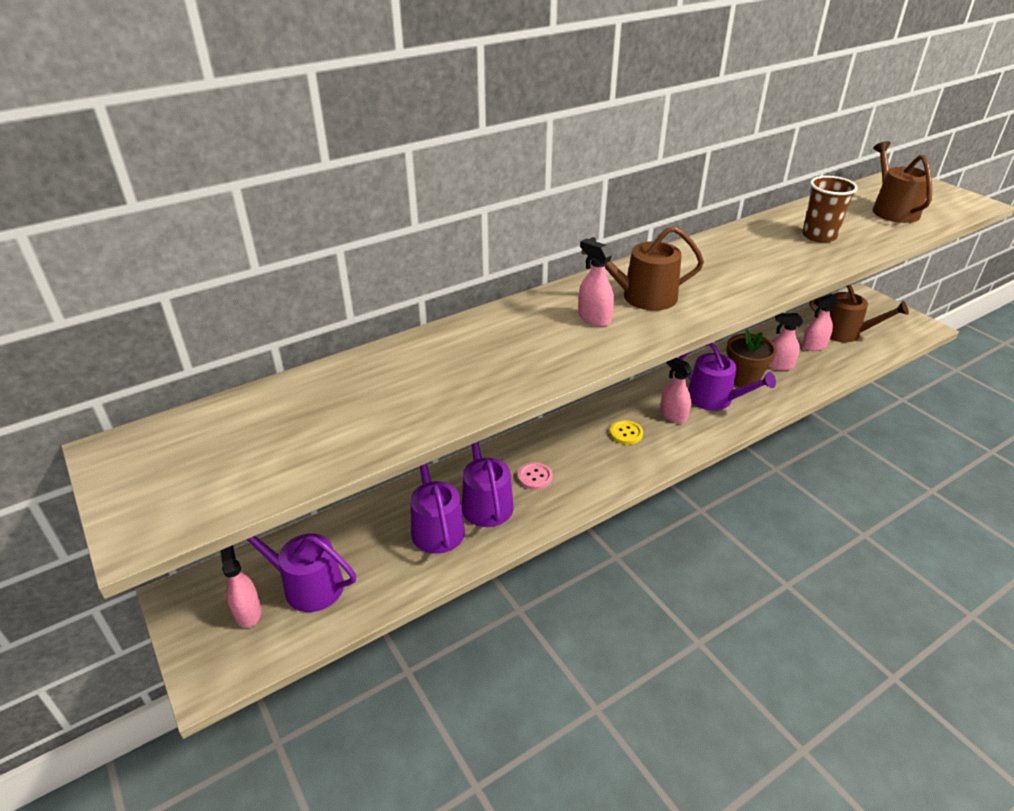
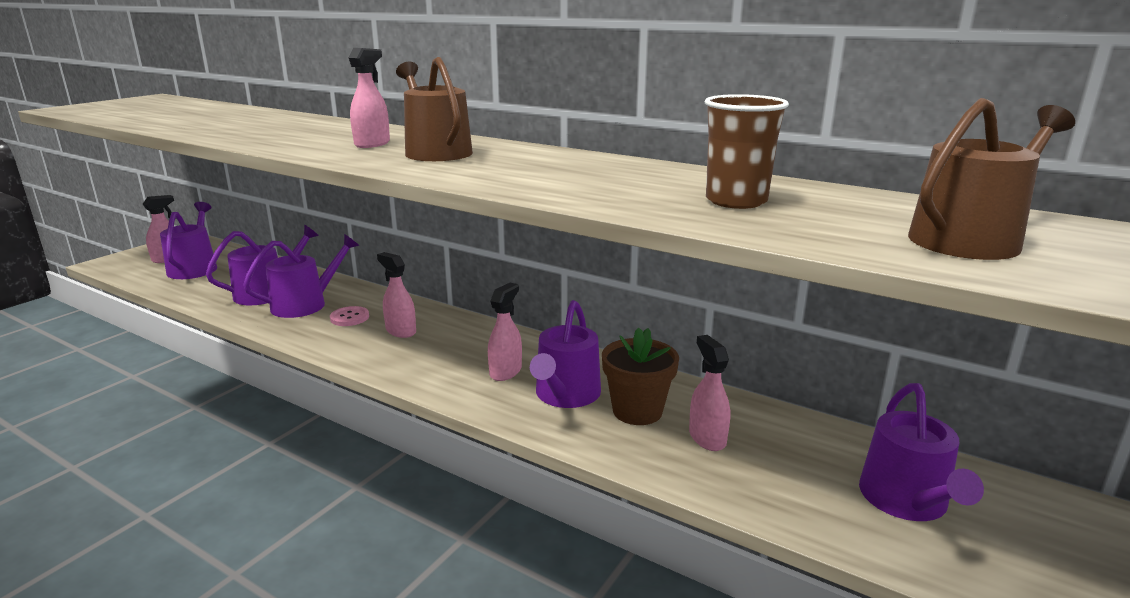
camera: 65 degrees right, 15 degrees down
yellow button [610,420,643,445] -> none
pink spray bottle [802,294,839,351] -> pink spray bottle moved to [377,252,416,338]
brown watering can [810,284,909,342] -> purple watering can [859,383,984,521]

